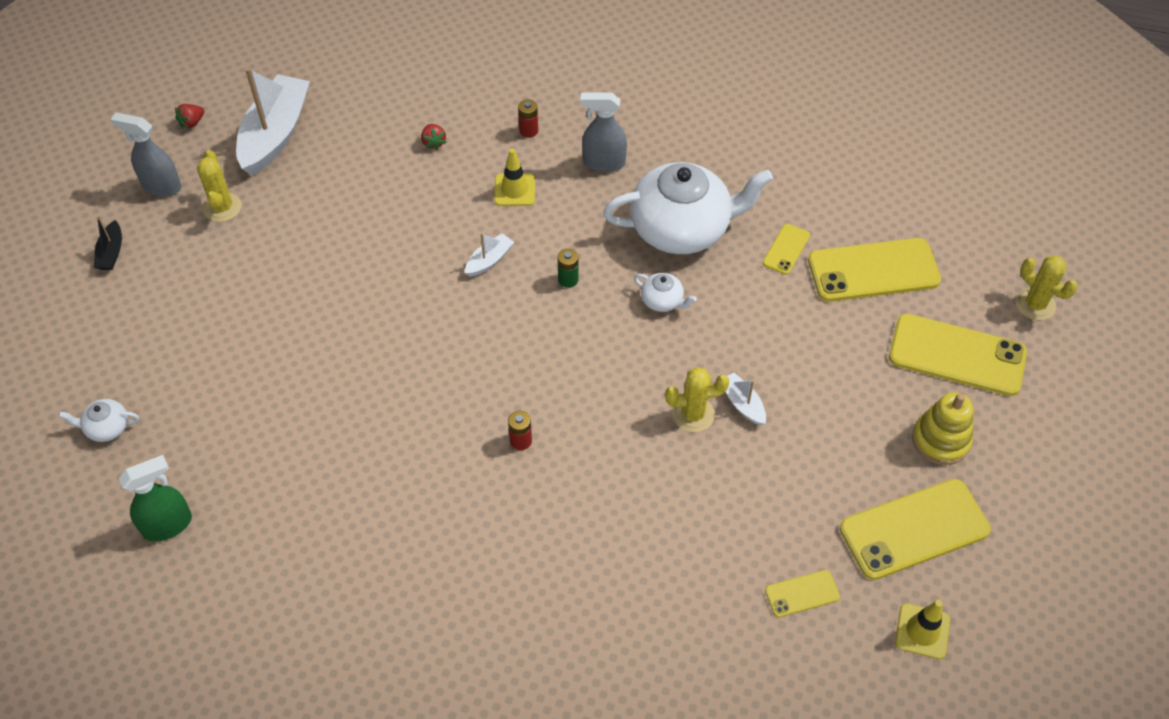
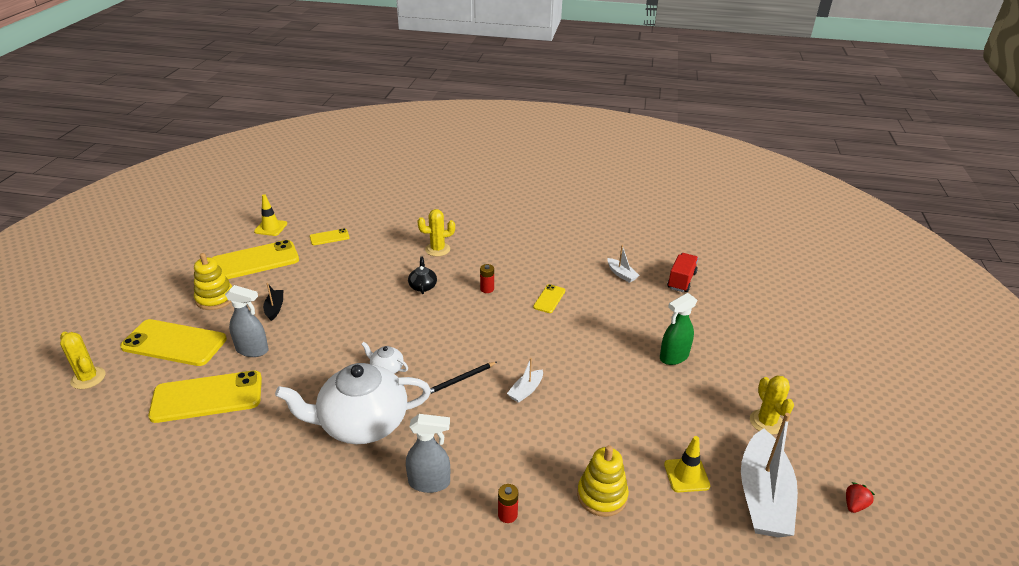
camera: 175 degrees right, 20 degrees down
white teapot [58,399,139,442] -> none
black boat [94,216,122,270] -> black boat moved to [263,283,283,321]
grey spray bottle [110,113,181,197] -> grey spray bottle moved to [225,285,268,357]
green spray bottle [119,455,192,542] -> green spray bottle moved to [660,293,698,365]
red strawberry [421,124,447,150] -> yellow stacking toy [577,445,629,517]
yellow traffic cone [494,149,535,206] -> yellow traffic cone moved to [664,436,710,492]
green battery [558,248,579,288] -> black pencil [430,362,497,394]
yellow cactus [665,367,729,432] -> yellow cactus moved to [417,209,455,256]
white boat [726,373,766,425] -> white boat moved to [607,245,640,283]
yellow phone [763,224,810,275] -> yellow phone moved to [533,284,565,313]
none -> black teapot [408,257,437,294]
none -> red truck [667,253,698,292]

